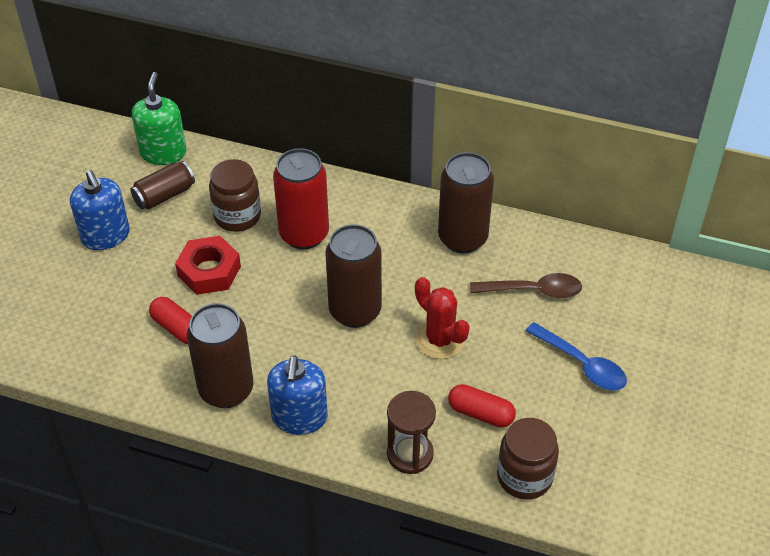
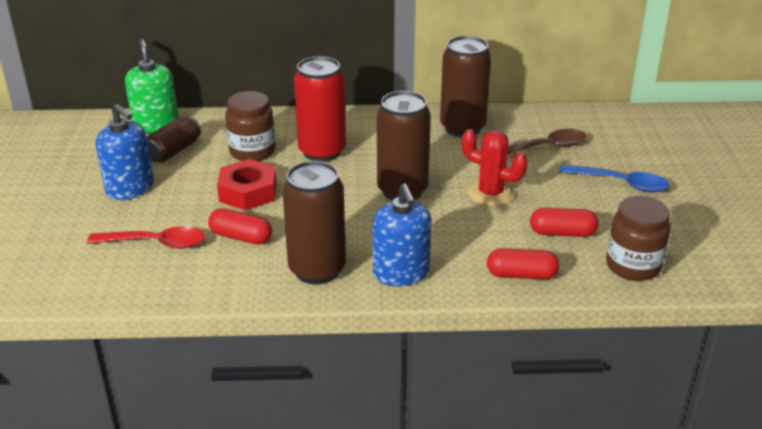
camera: 20 degrees left, 15 degrees down
brown hourglass [387,391,436,474] -> red capsule [487,248,559,279]
none -> red spoon [87,226,205,249]

